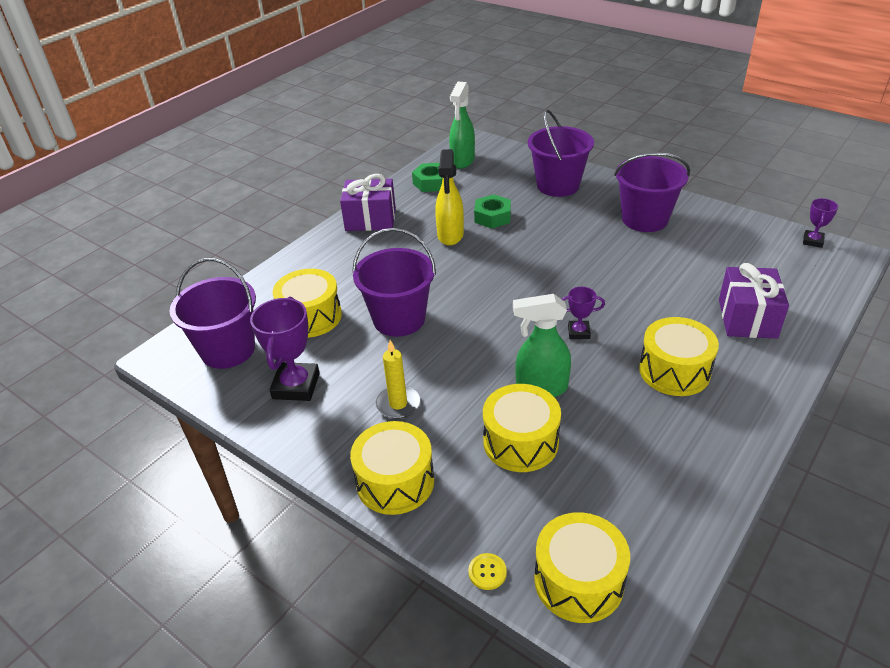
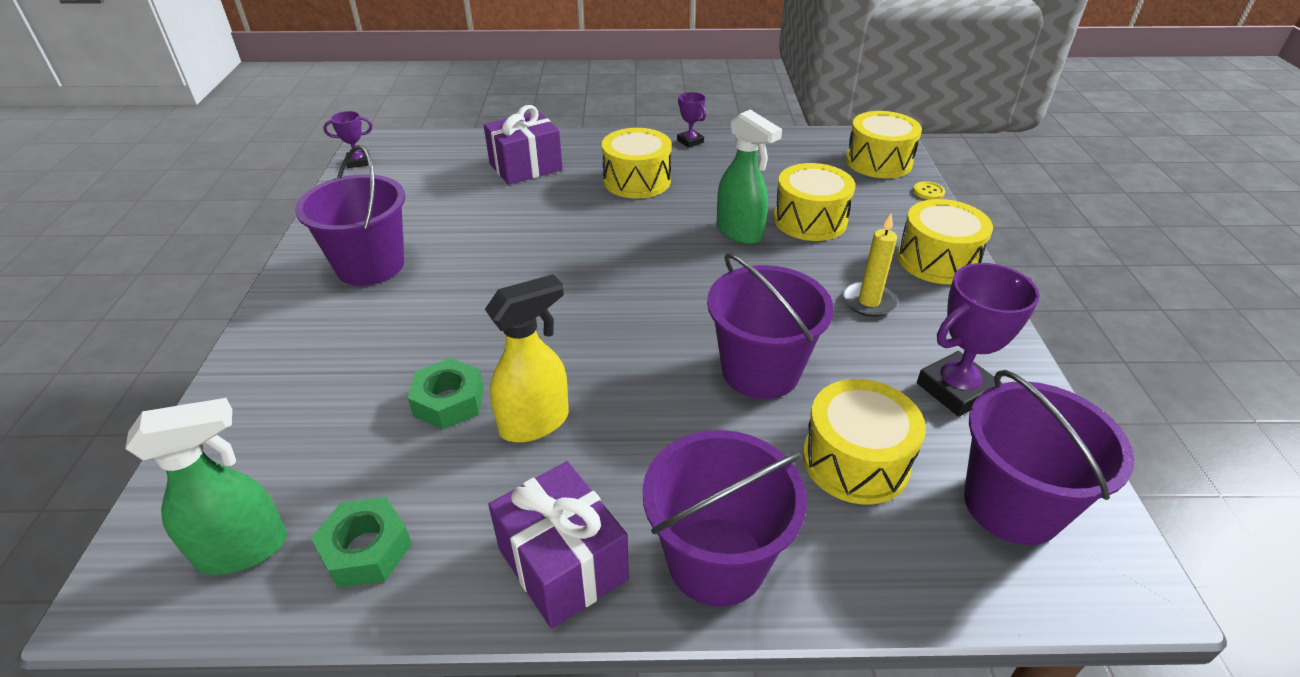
camera: 130 degrees left, 0 degrees up
purple bucket [528,109,594,197] -> purple bucket moved to [642,430,807,607]
purple trophy [562,287,605,339] -> purple trophy moved to [677,92,706,148]

